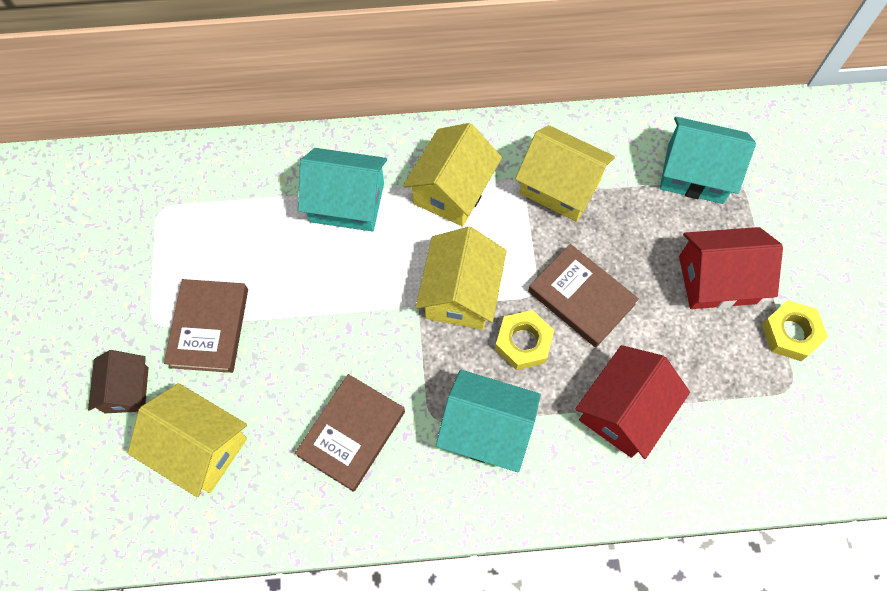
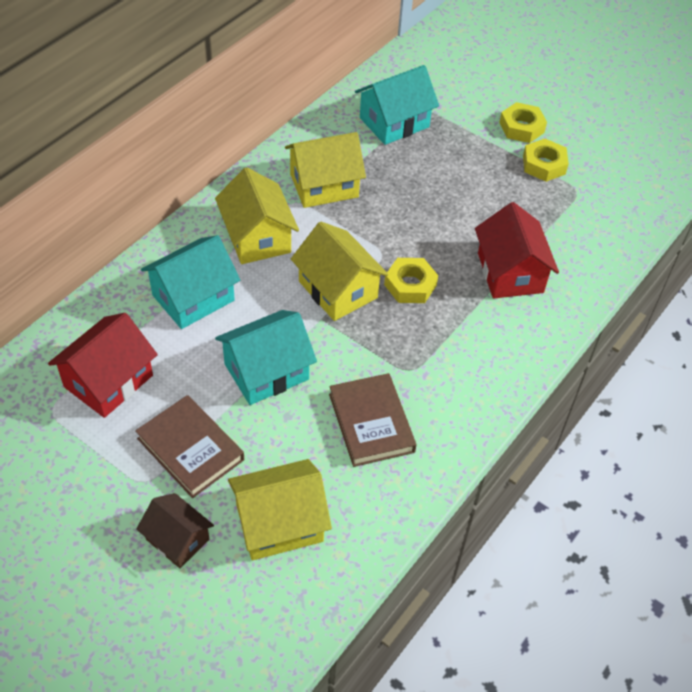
camera: 50 degrees left, 15 degrees down
turquoise house [436,370,541,472] -> turquoise house moved to [215,310,317,405]
brown book [528,244,639,348] -> none
red house [679,227,783,309] -> red house moved to [48,313,158,418]
none -> yellow nut [499,102,547,143]

